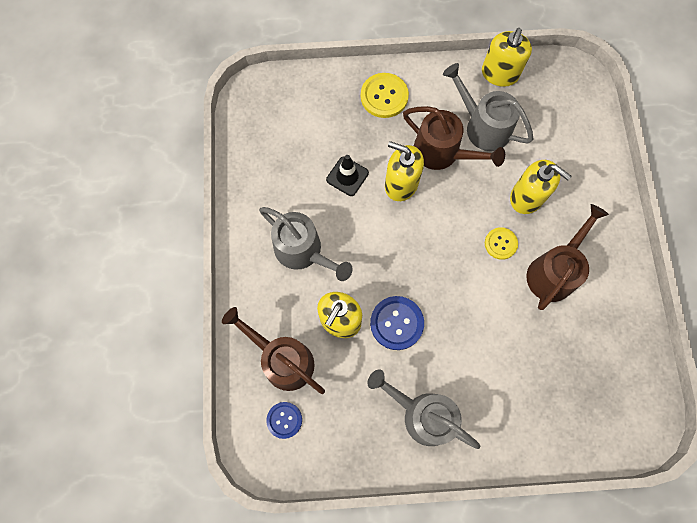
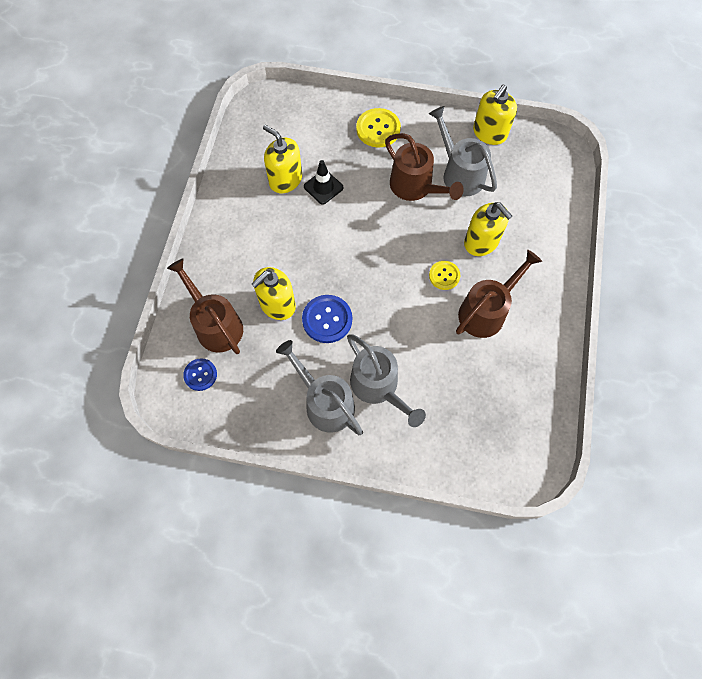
camera: 15 degrees right, 5 degrees down
grey watering can [259,207,353,281] -> grey watering can moved to [347,334,426,427]
yellow soap dispenser [385,141,424,201] -> yellow soap dispenser moved to [263,125,302,193]

